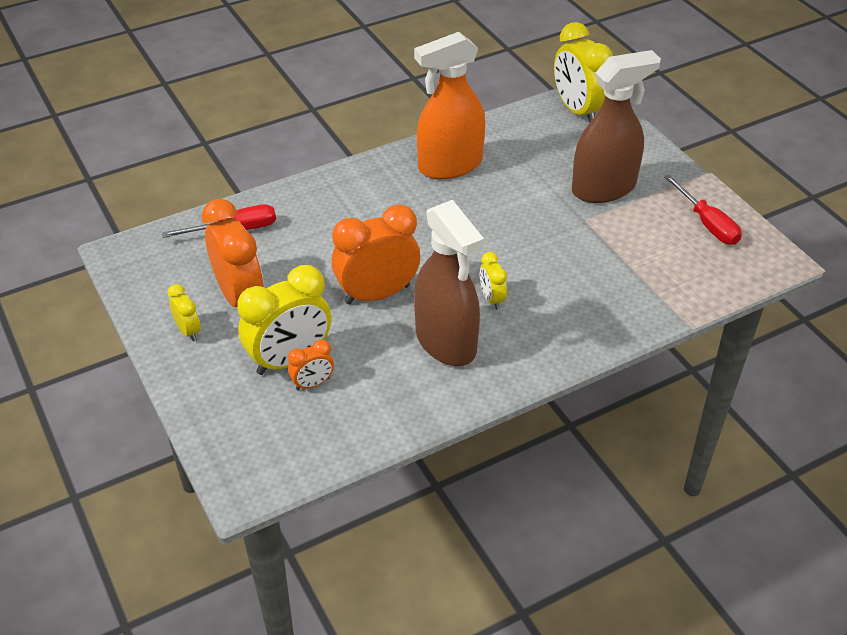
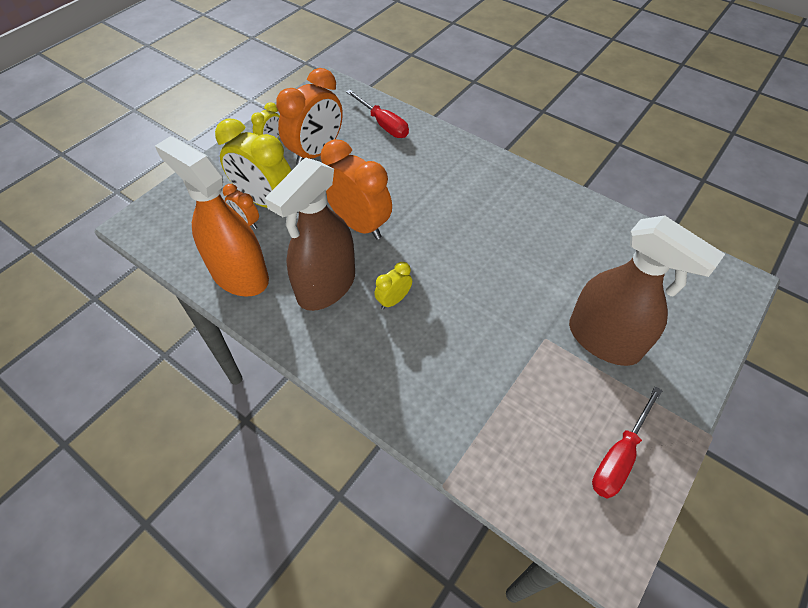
camera: 65 degrees right, 10 degrees up
orange spray bottle [414,32,485,179] -> orange spray bottle moved to [155,136,269,297]
yellow clock [554,22,613,123] -> none

